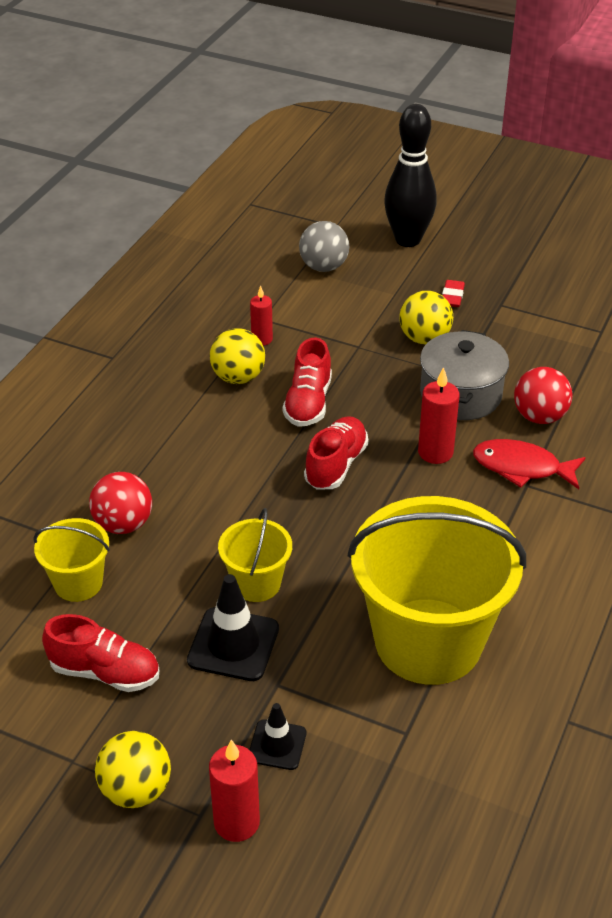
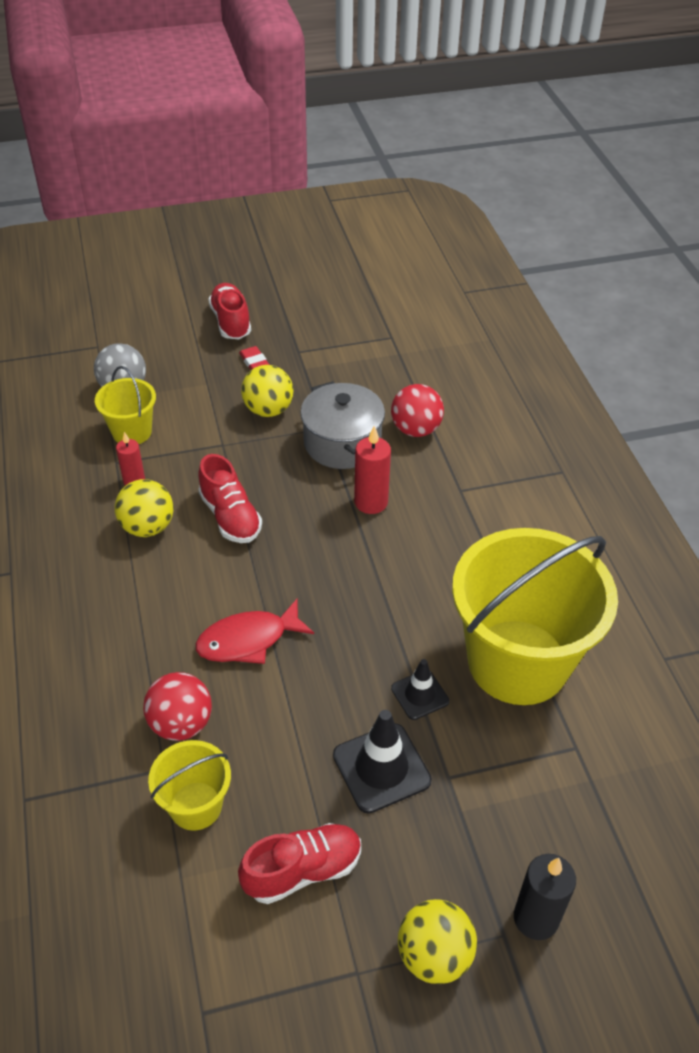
camera: 40 degrees left, 5 degrees up
red candle [209,740,260,842] -> black candle [514,854,576,940]
yellow bucket [218,508,292,602] -> yellow bucket moved to [95,366,156,444]
black traffic cone [249,703,306,770] -> black traffic cone moved to [391,659,449,720]
red shoe [304,416,368,490] -> red shoe moved to [208,283,251,340]
black bowling pin [384,104,437,247] -> none
red fish [473,439,586,489] -> red fish moved to [195,599,314,664]

